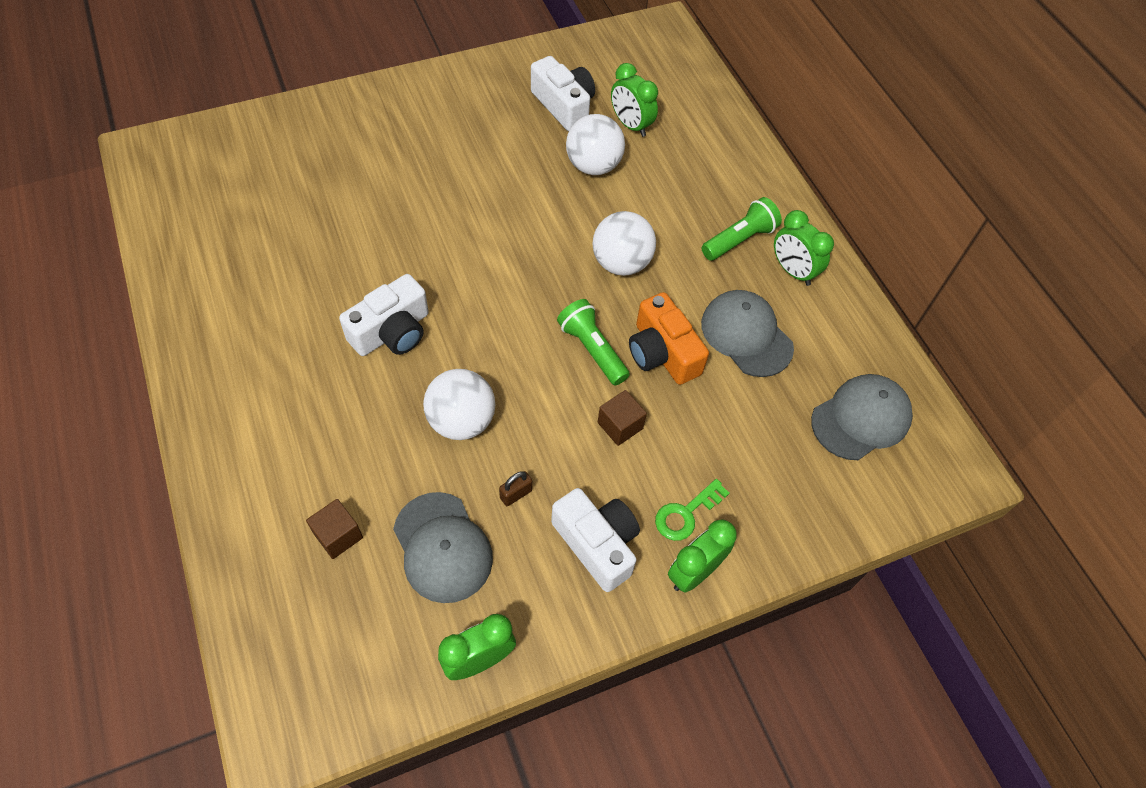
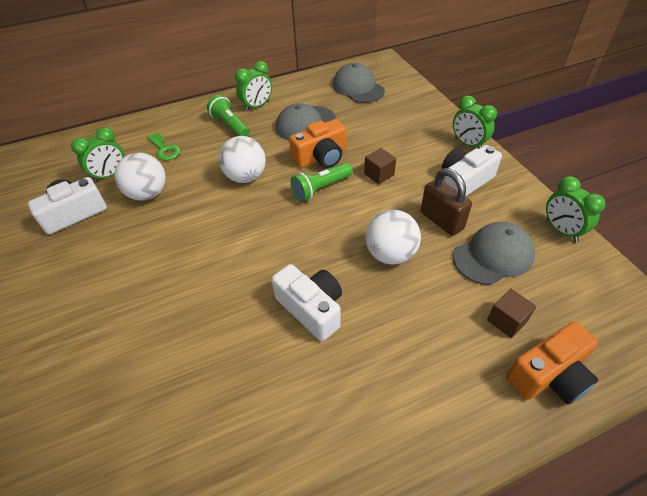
camera: 85 degrees left, 10 degrees down
brown padlock [499,471,532,506] -> brown padlock [421,168,472,236], size x2.06
green key [655,479,729,541] -> green key moved to [147,133,180,160]
none -> orange camera [506,321,599,404]

